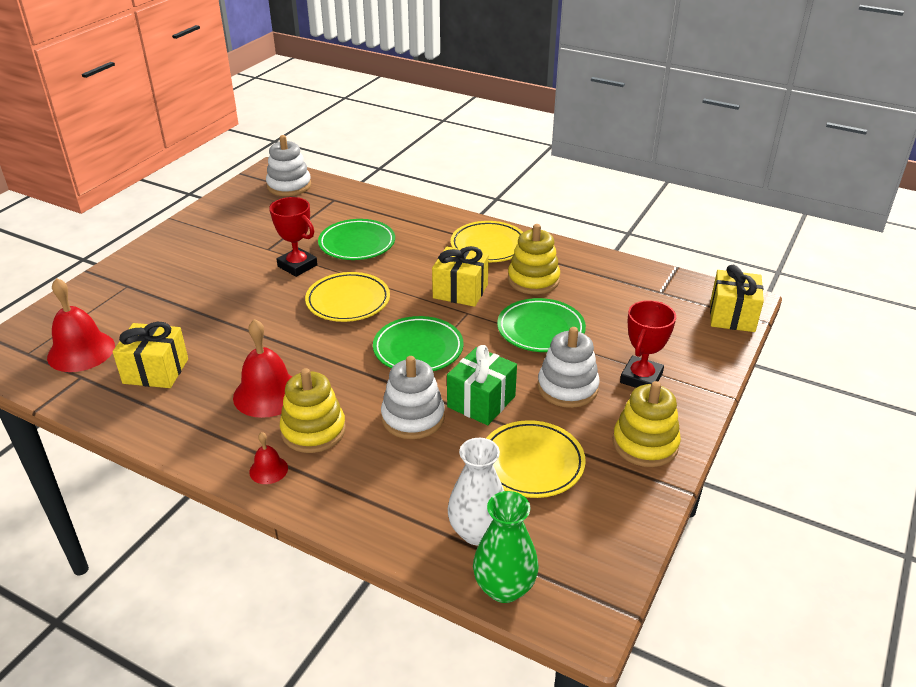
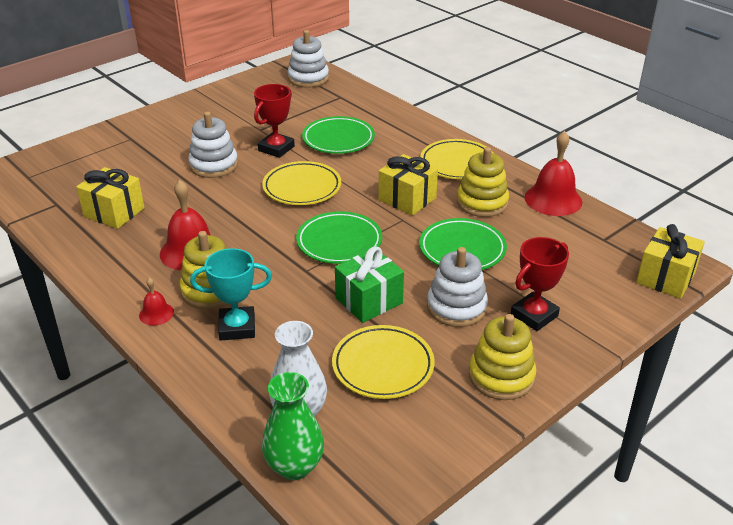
camera: 20 degrees right, 0 degrees up
red bell [47,278,115,372] -> red bell moved to [525,131,582,216]
red trophy [269,197,318,277] -> red trophy turned 60 degrees clockwise [254,84,295,158]
white stacking toy [381,356,445,439] -> white stacking toy moved to [188,112,238,178]
none -> turquoise trophy [190,248,272,340]

